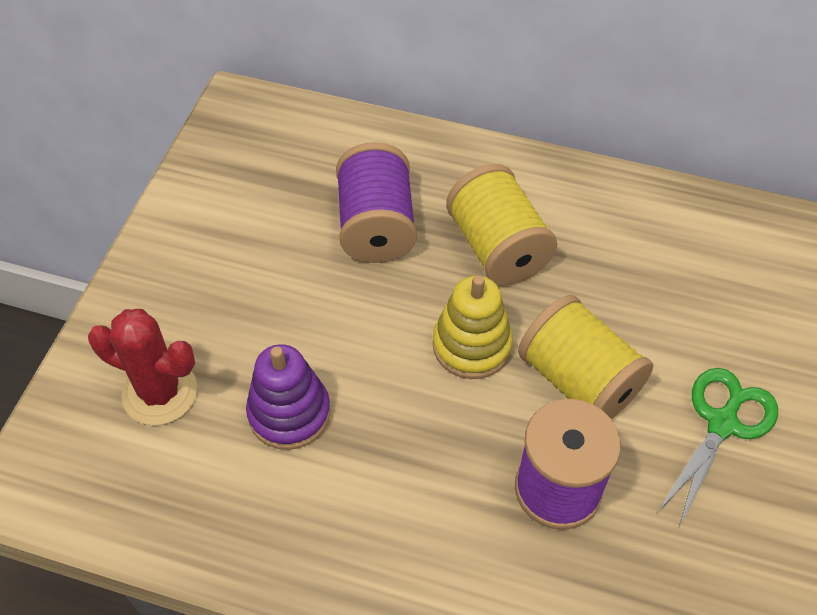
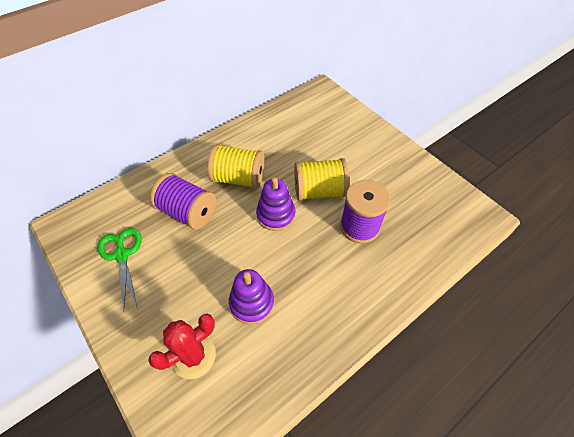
camera: 55 degrees left, 0 degrees up
yellow stacking toy [433,275,513,379] -> purple stacking toy [256,177,295,231]
green scissors [657,368,778,527] -> green scissors moved to [98,228,141,312]

